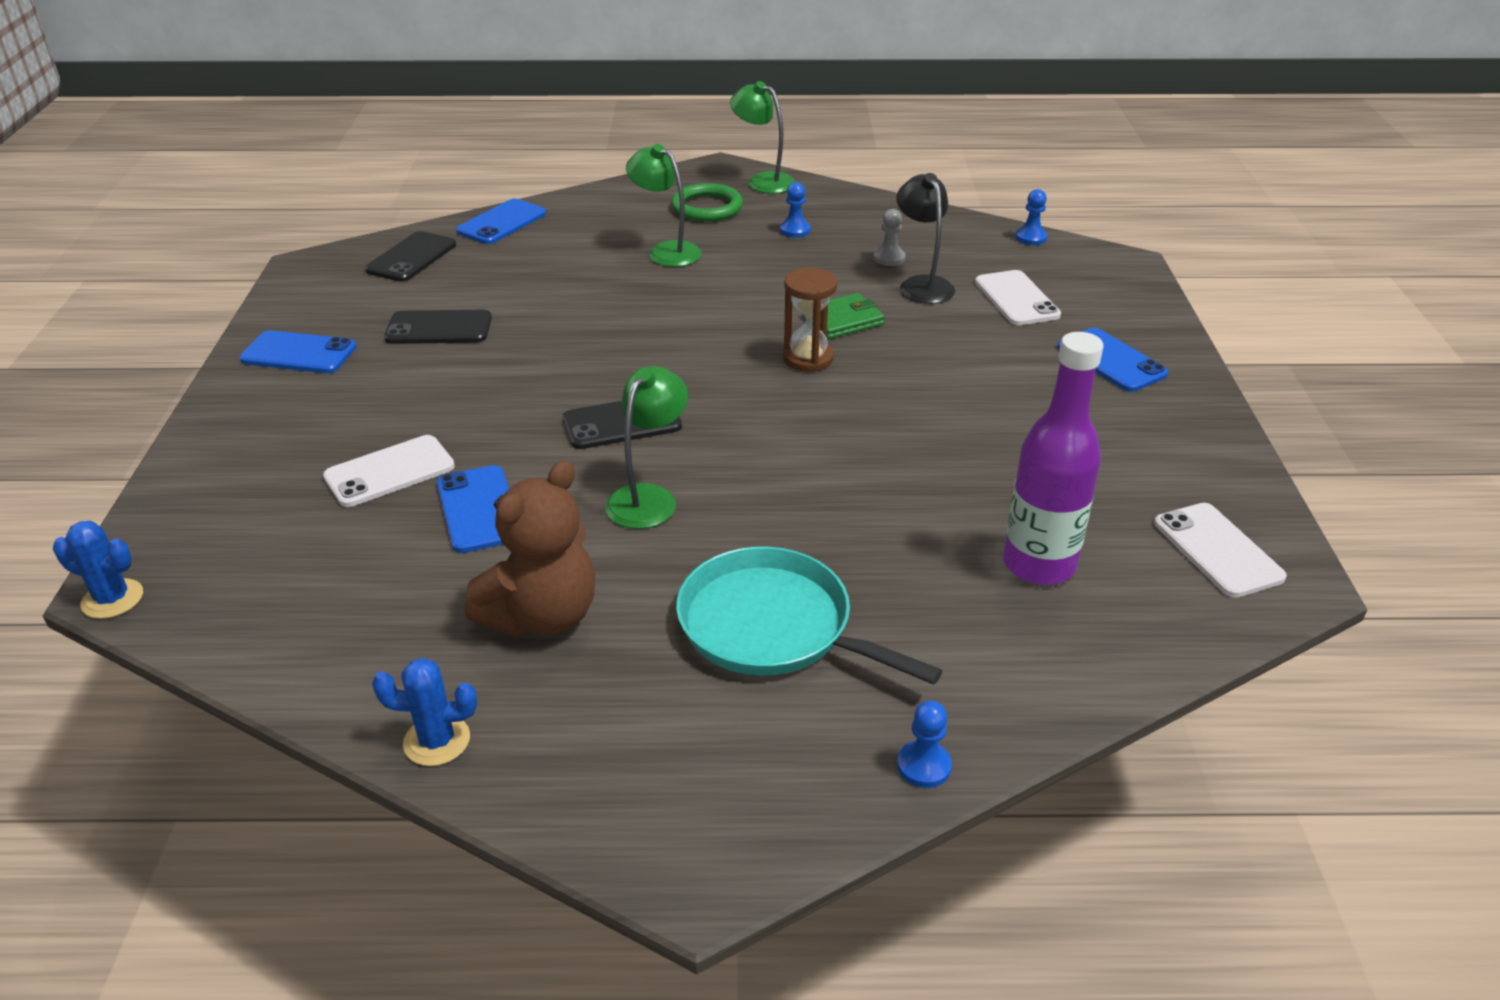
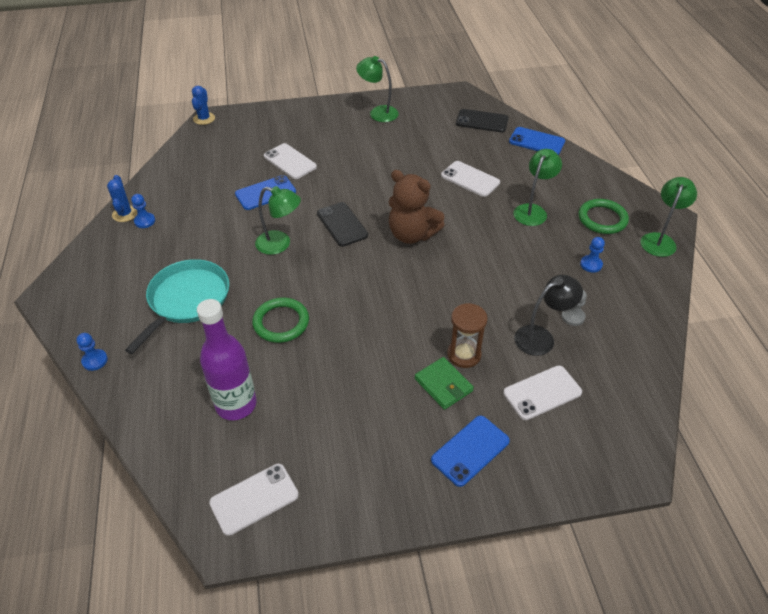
camera: 80 degrees right, 10 degrees up
blue phone [239,330,357,373] -> green lamp [356,56,399,122]
black phone [384,310,492,344] -> none
brown teddy bear [464,461,595,637] -> brown teddy bear moved to [389,170,445,244]
brown hourglass [783,268,837,372] -> brown hourglass moved to [447,303,488,368]
green wallet [803,293,885,339] -> green wallet moved to [415,357,474,410]
blue pawn [1015,189,1047,245] -> blue pawn moved to [131,194,155,228]
none -> green ring [252,298,309,343]
none -> white phone [441,161,500,197]

